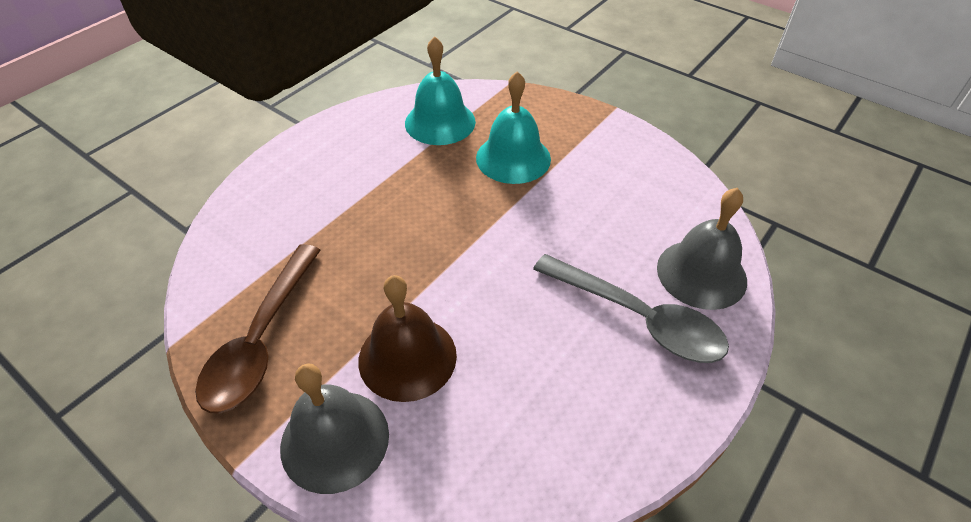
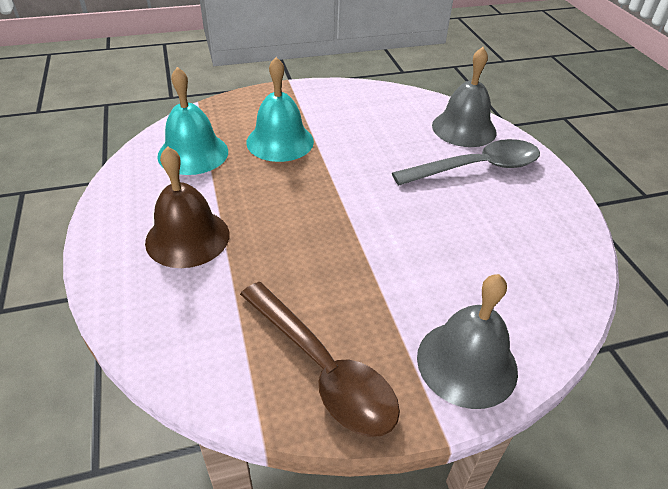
camera: 55 degrees left, 5 degrees down
brown bell [358,275,457,402] -> brown bell moved to [145,146,229,268]

